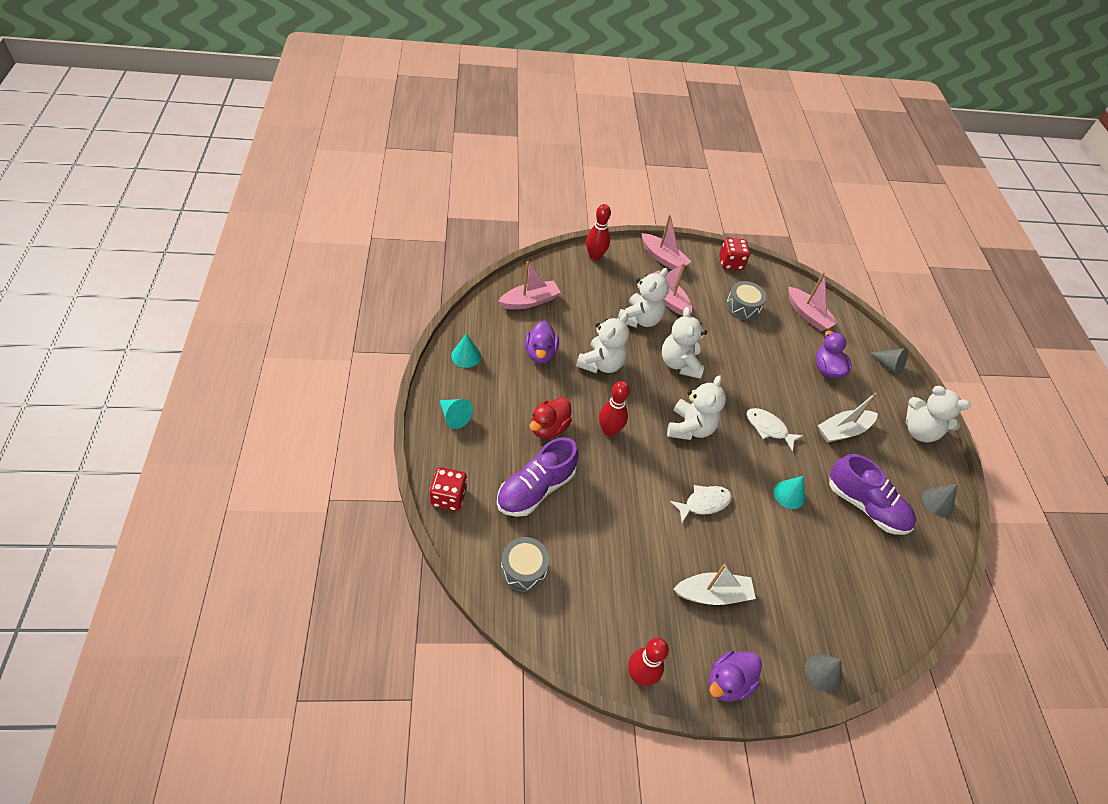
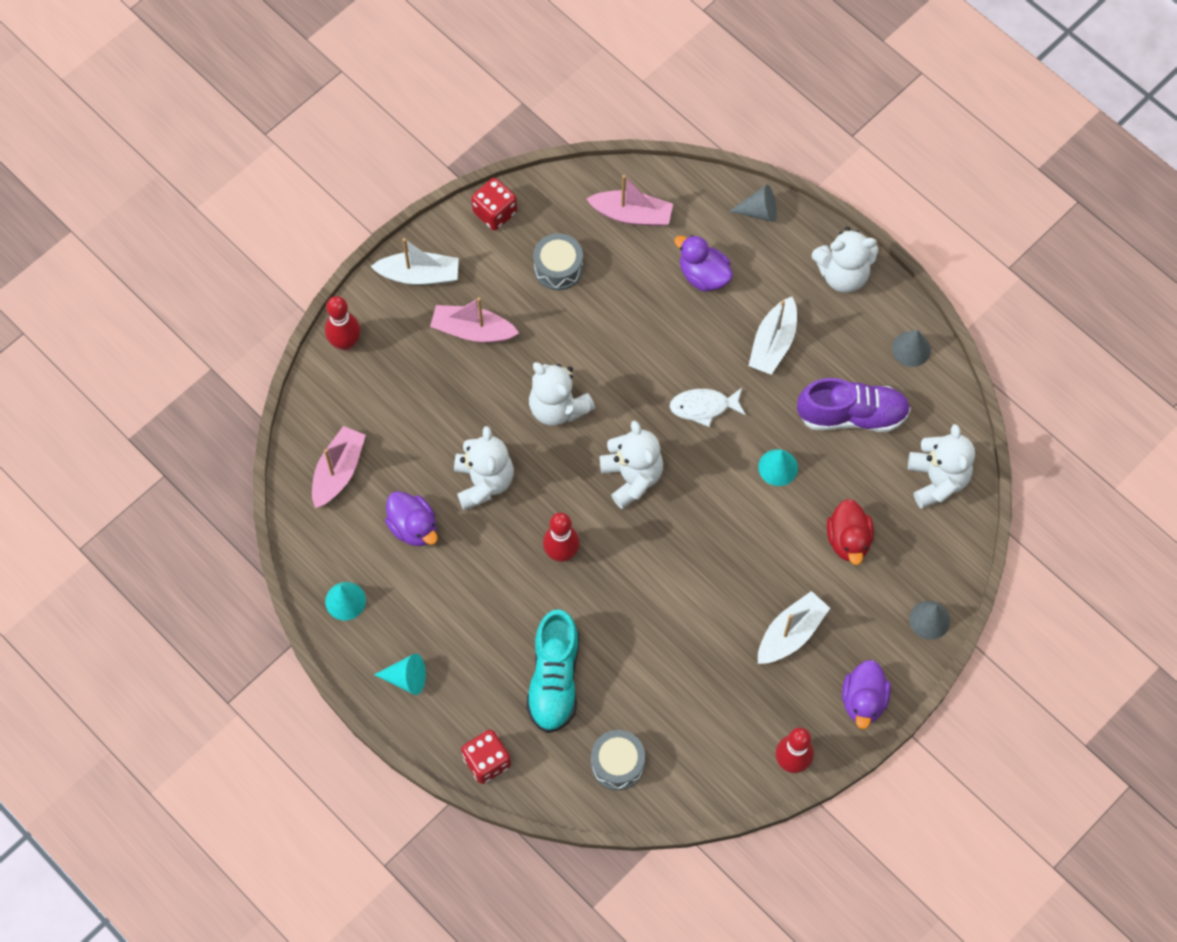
camera: 35 degrees left, 15 degrees up
purple shoe [497,437,579,517] -> turquoise shoe [526,609,579,733]
red duck [529,397,572,439] -> red duck moved to [827,499,874,565]
white teddy bear [617,268,669,328] -> white teddy bear moved to [908,424,975,508]
pink boat [641,214,692,270] -> white boat [370,238,459,285]
white fish [670,485,732,523] -> none

